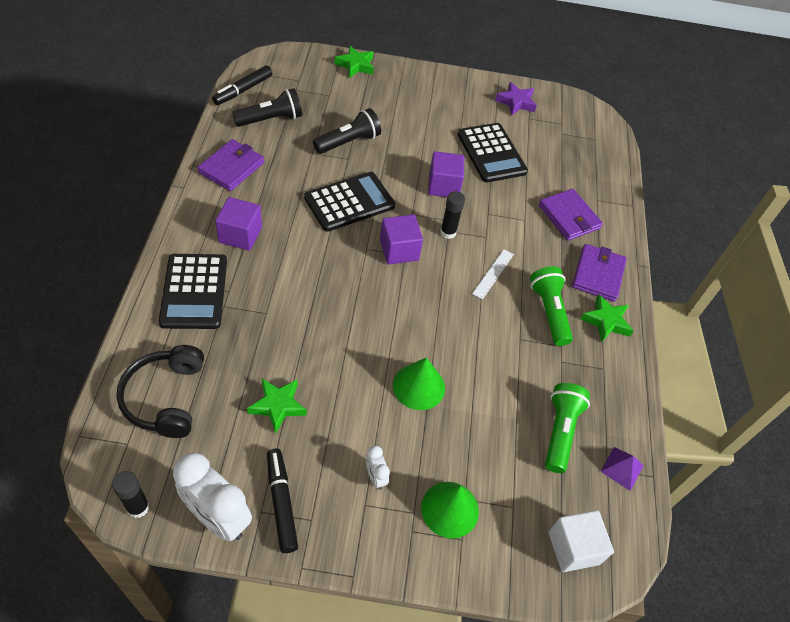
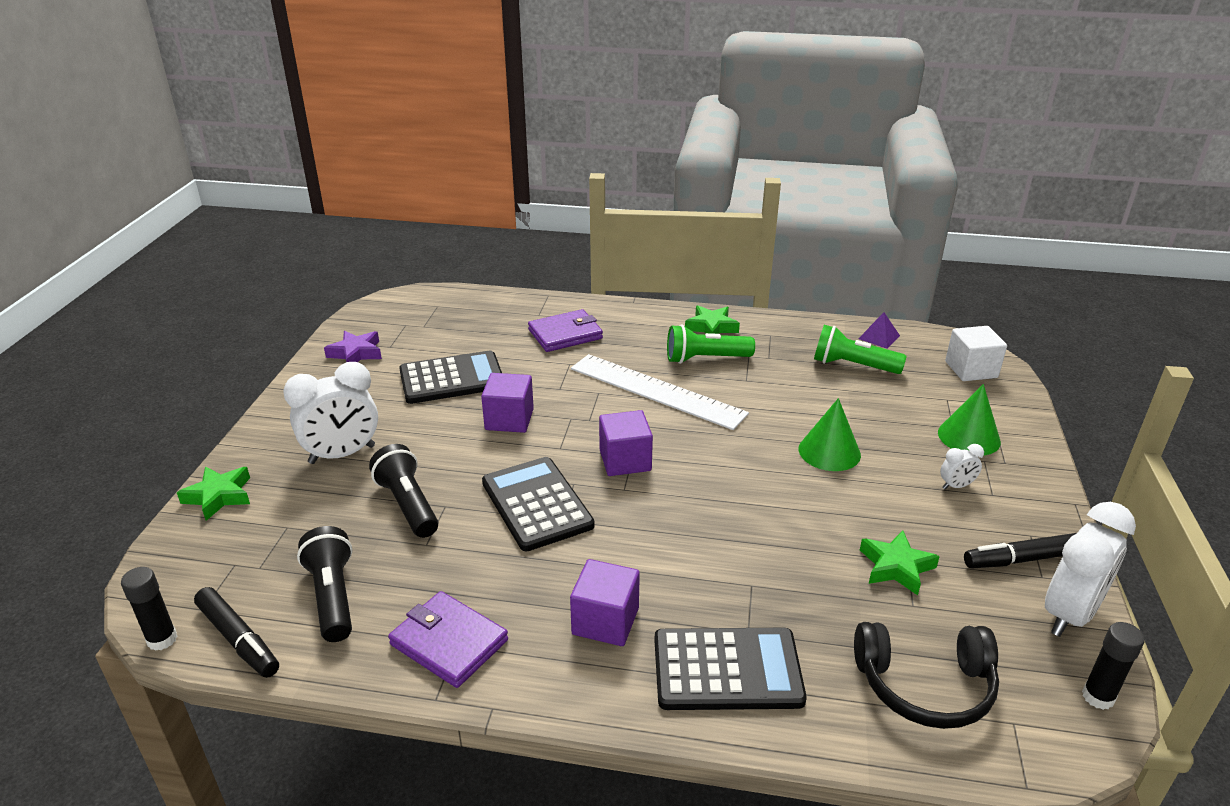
camera: 80 degrees left, 20 degrees down
black glue stick [440,191,465,239] -> black glue stick moved to [121,567,178,651]
white ruler [472,249,514,300] -> white ruler [571,354,749,430], size x2.28
purple wallet [572,244,627,302] -> none
none -> white clock [283,362,378,464]

